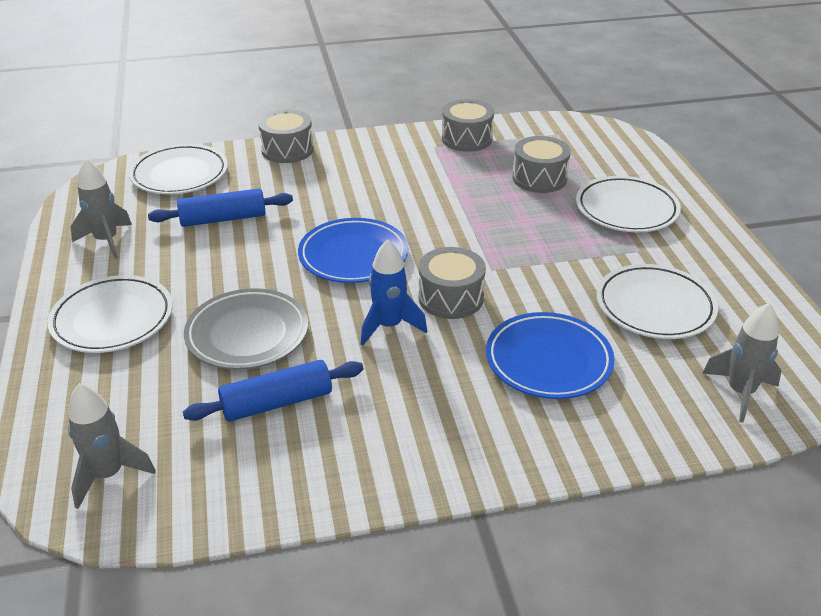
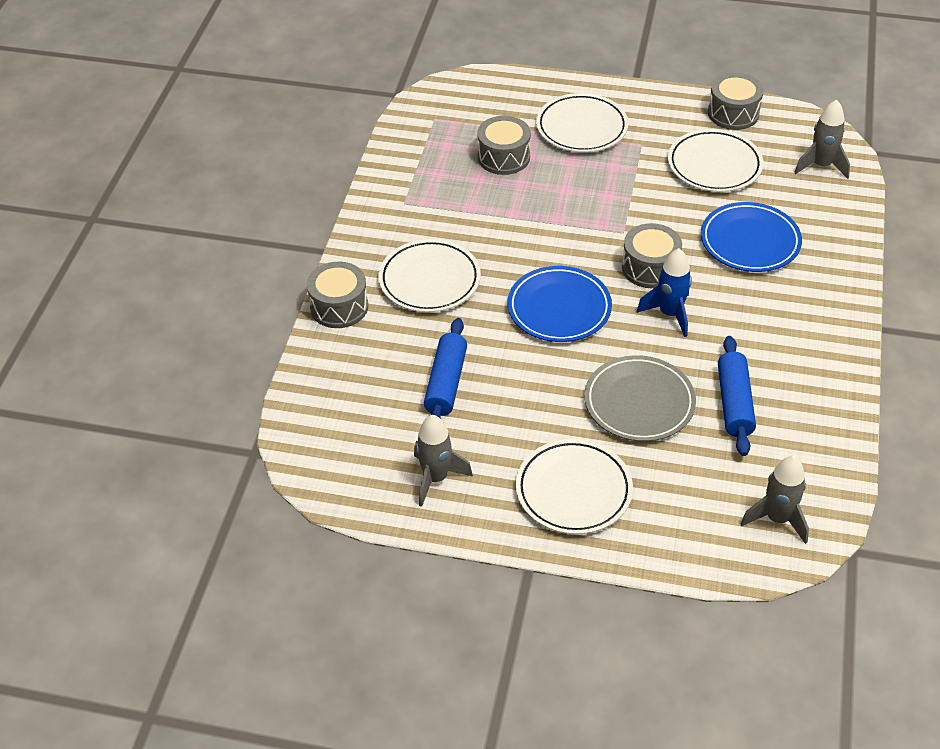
camera: 65 degrees left, 10 degrees up
white plate [129,144,228,194] -> white plate moved to [379,239,481,312]
grey drum [442,99,494,152] -> grey drum moved to [708,73,764,130]

